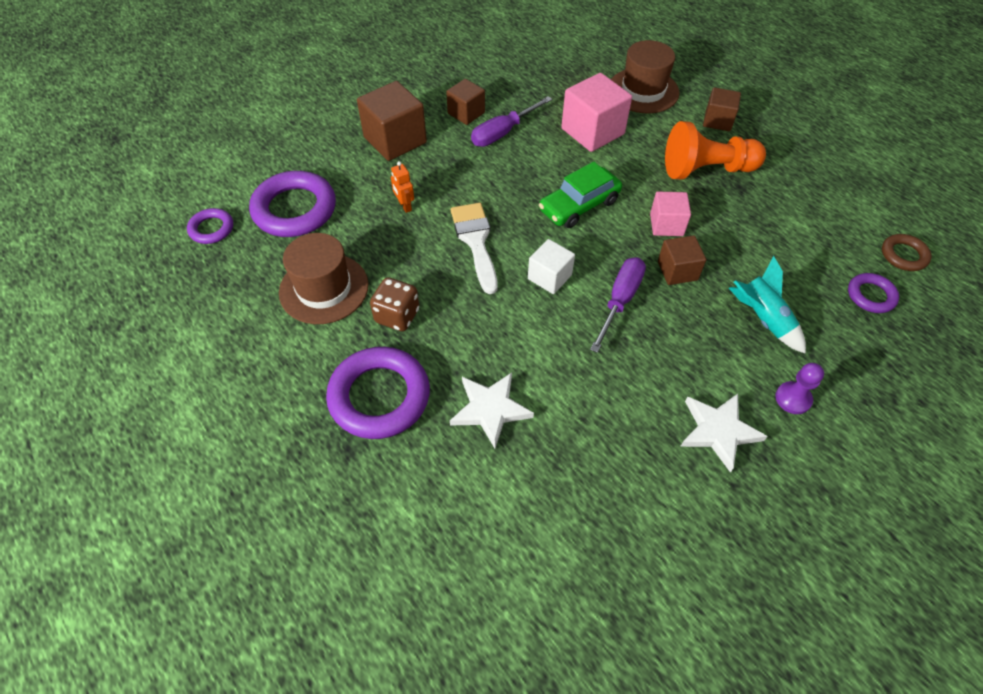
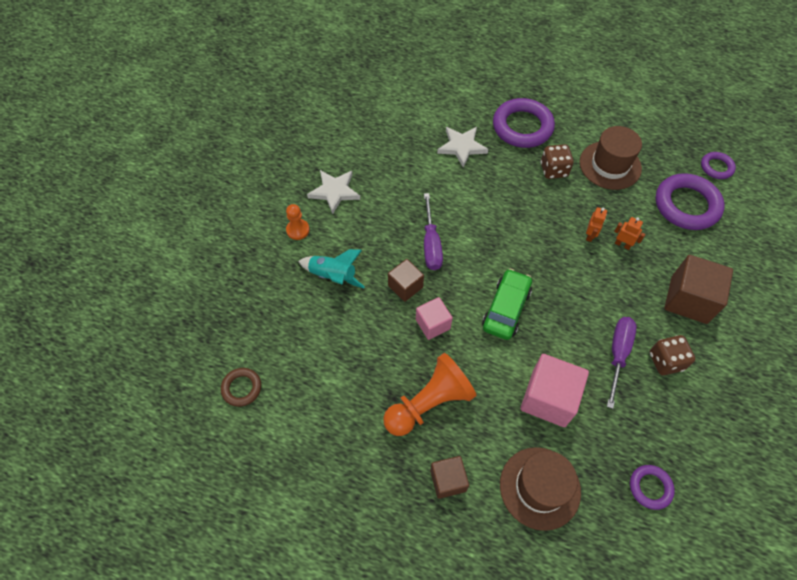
camera: 150 degrees right, 5 degrees up
brown cube [446,79,485,125] -> brown dice [649,335,695,375]
white brush [451,203,498,294] -> none
white cube [528,239,575,294] -> none
purple pawn [775,363,824,414] -> orange pawn [286,204,310,240]
purple ring [848,273,899,313] -> purple ring moved to [630,465,675,510]
none -> orange robot [586,207,607,242]

